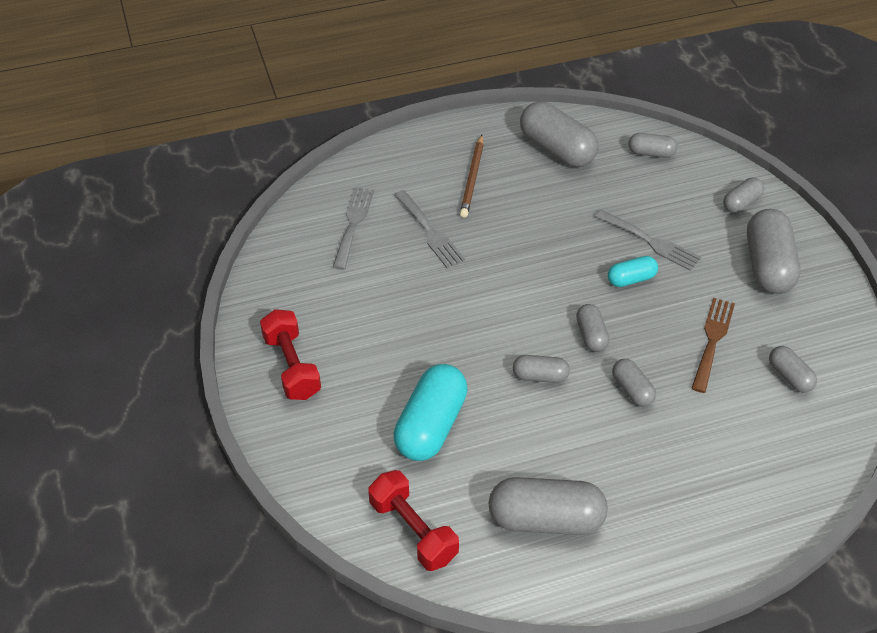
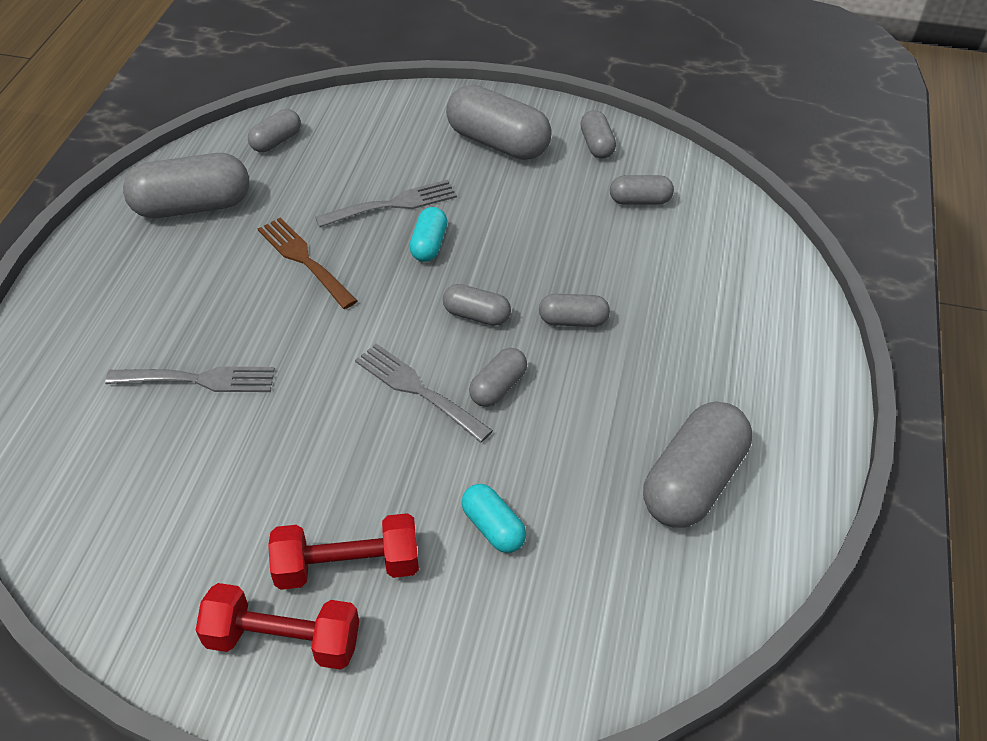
camera: 60 degrees left, 0 degrees up
grey fork [333,187,374,270] -> grey fork moved to [355,344,493,442]
red dumbbell [368,470,459,571] -> red dumbbell moved to [268,513,419,590]
turquoise capsule [394,364,468,461] -> turquoise capsule [461,484,526,553], size x0.53
brown pencil [460,135,484,218] -> none
brown fork [691,298,735,393] -> brown fork moved to [258,217,357,309]
grey capsule [723,178,764,213] -> grey capsule moved to [580,110,616,159]

